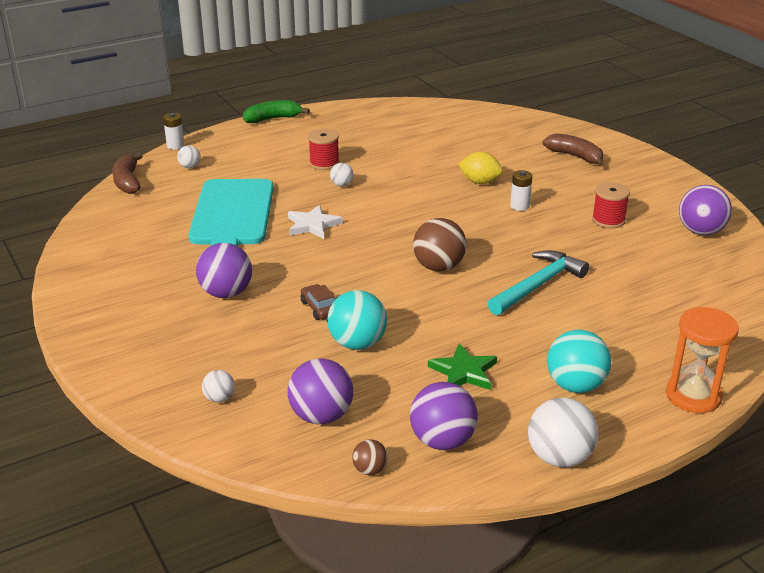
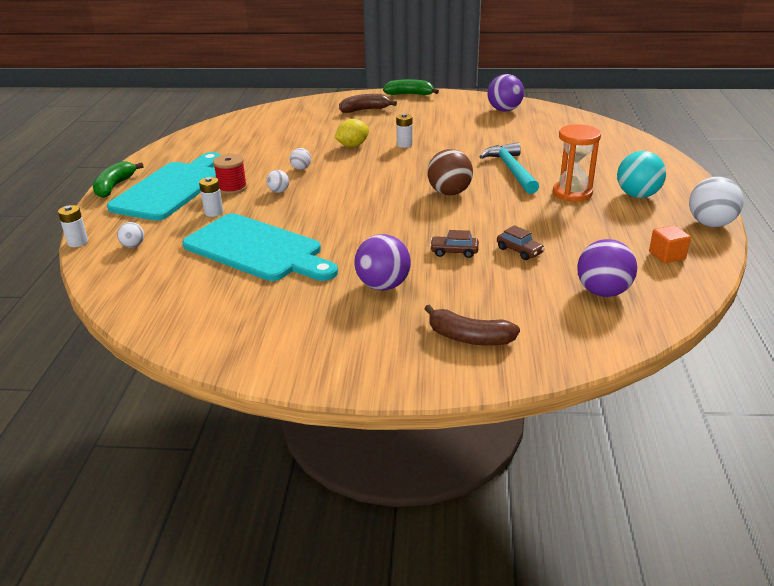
camera: 55 degrees left, 0 degrees up
brown banana [112,153,143,194] -> brown banana moved to [424,304,520,346]
white ball [202,370,235,402] -> white ball moved to [290,148,311,170]
white star [288,205,343,239] -> none
turquoise ball [327,290,387,350] -> brown car [497,225,545,260]
brown ball [352,439,388,475] -> none
purple ball [410,382,478,450] -> orange cube [649,225,691,263]
green star [428,343,497,390] -> none
red spool [592,182,630,228] -> none
orange hourglass [666,307,739,413] -> orange hourglass moved to [553,124,601,202]
none -> turquoise cutting board [107,152,220,221]
none -> white battery [199,177,223,217]
none -> green banana [383,79,439,95]

